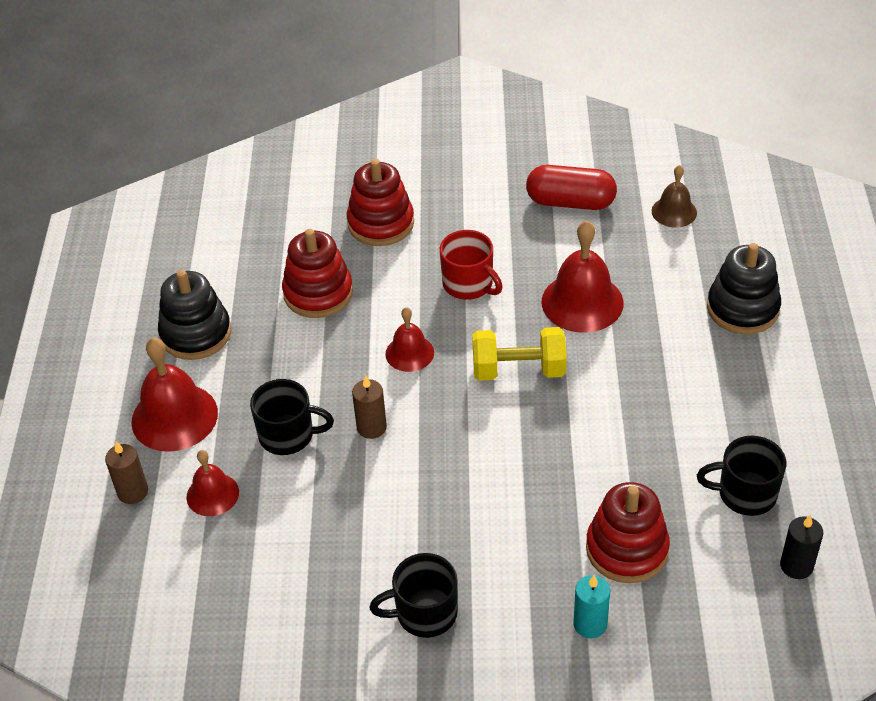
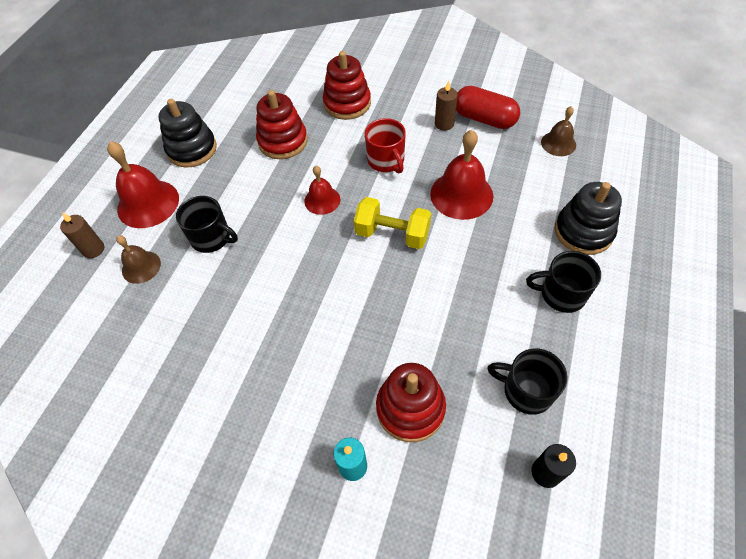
camera: 20 degrees right, 10 degrees up
red bell [186,450,239,516] -> brown bell [116,235,161,284]
brown candle [352,375,387,439] -> brown candle moved to [435,80,458,131]
black mug [369,553,458,638] -> black mug moved to [526,251,601,313]

